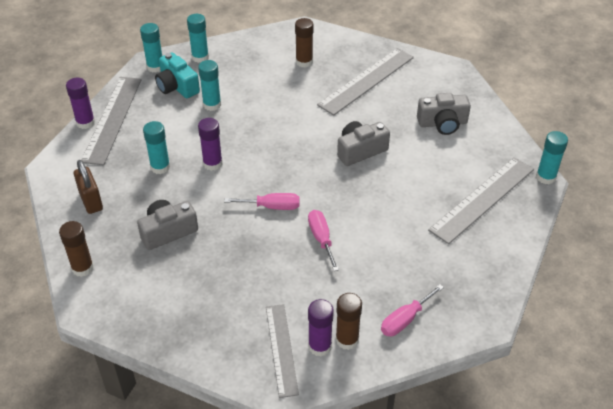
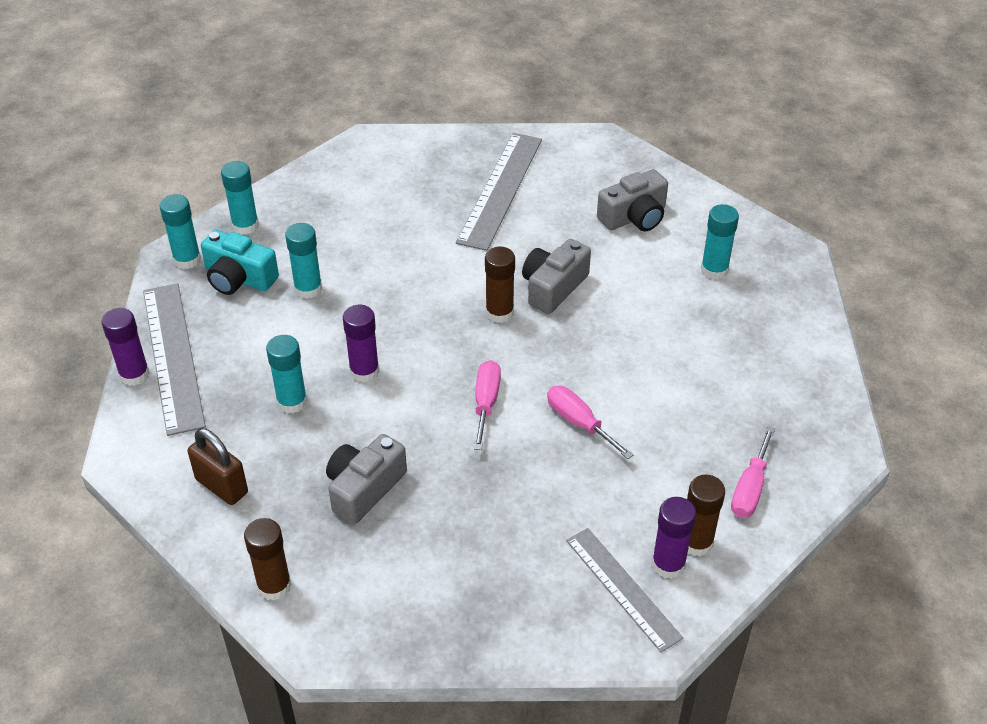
camera: 25 degrees left, 0 degrees up
pink screwdriver [224,193,300,210] -> pink screwdriver turned 60 degrees counterclockwise [474,360,501,450]
brown glue stick [295,18,314,68] -> brown glue stick moved to [485,247,515,323]
grey ruler [428,157,534,244] -> none
turquoise glue stick [536,131,568,184] -> turquoise glue stick moved to [701,204,739,280]

